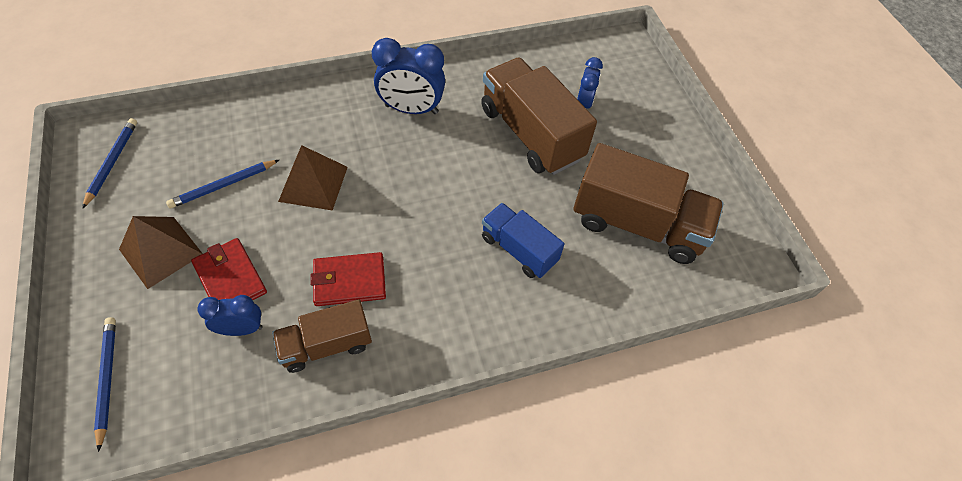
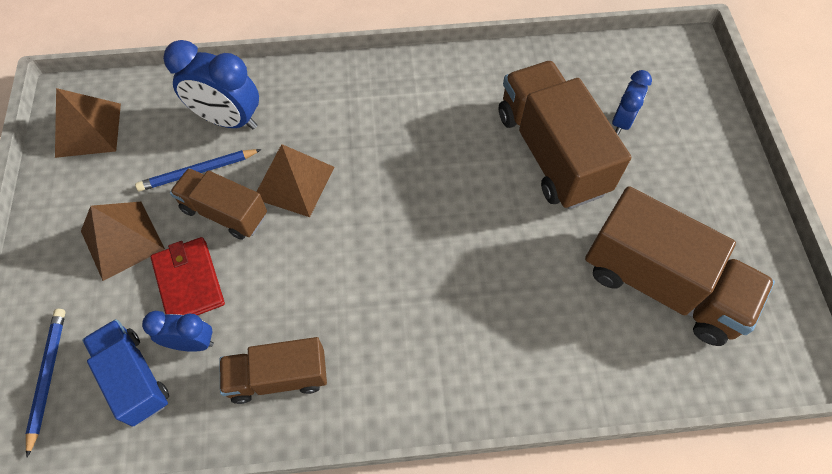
camera: 15 degrees right, 5 degrees up
blue pencil [82,118,137,209] -> brown pyramid [55,88,121,158]
red wallet [311,252,386,306] -> none
blue clock [372,38,445,114] -> blue clock moved to [163,40,259,129]
blue truck [482,203,564,278] -> blue truck moved to [82,319,169,427]
none -> brown truck [170,168,267,240]

